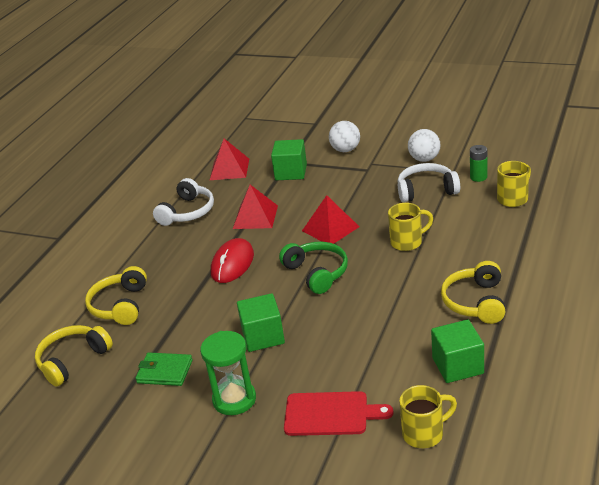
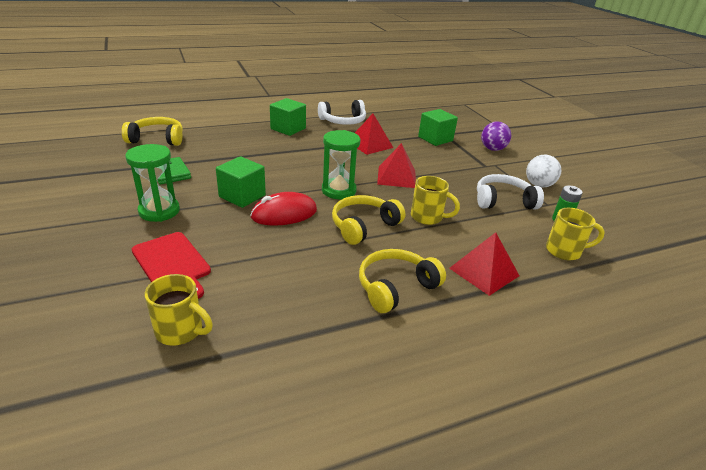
camera: 40 degrees right, 0 degrees up
yellow headphones [85,266,147,325] -> yellow headphones moved to [332,195,406,245]
red pyramid [210,139,249,180] -> red pyramid moved to [449,232,519,296]
red mouse [211,238,254,283] -> red mouse moved to [250,192,317,226]
green headphones [279,242,348,294] -> green hourglass [322,130,360,199]
white ball [329,121,360,152] -> purple ball [481,121,511,151]
white headphones [398,163,460,202] -> white headphones turned 45 degrees counterclockwise [477,174,544,209]
green cube [431,319,484,383] -> green cube moved to [270,98,306,136]

